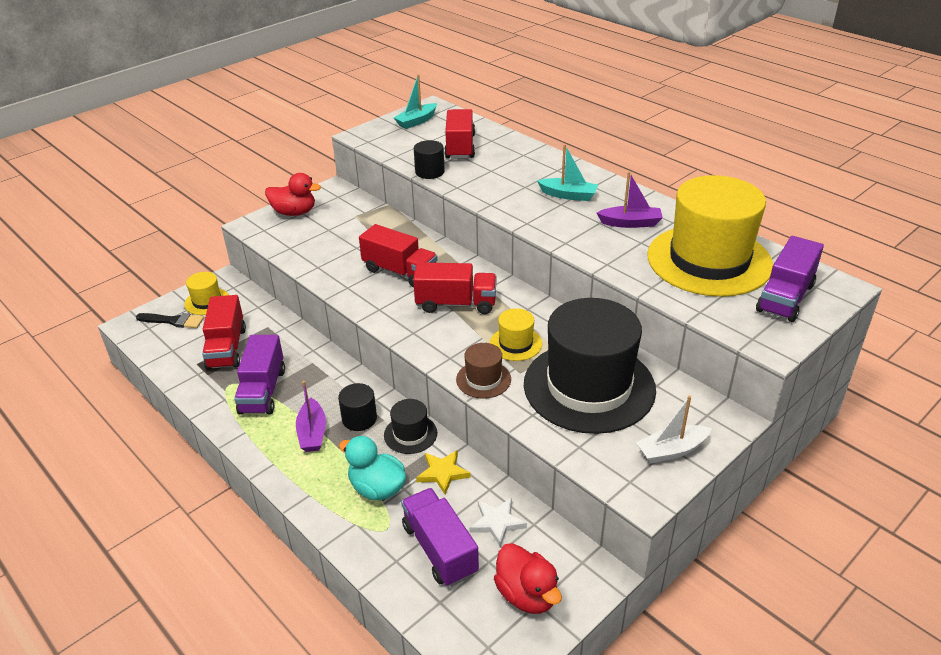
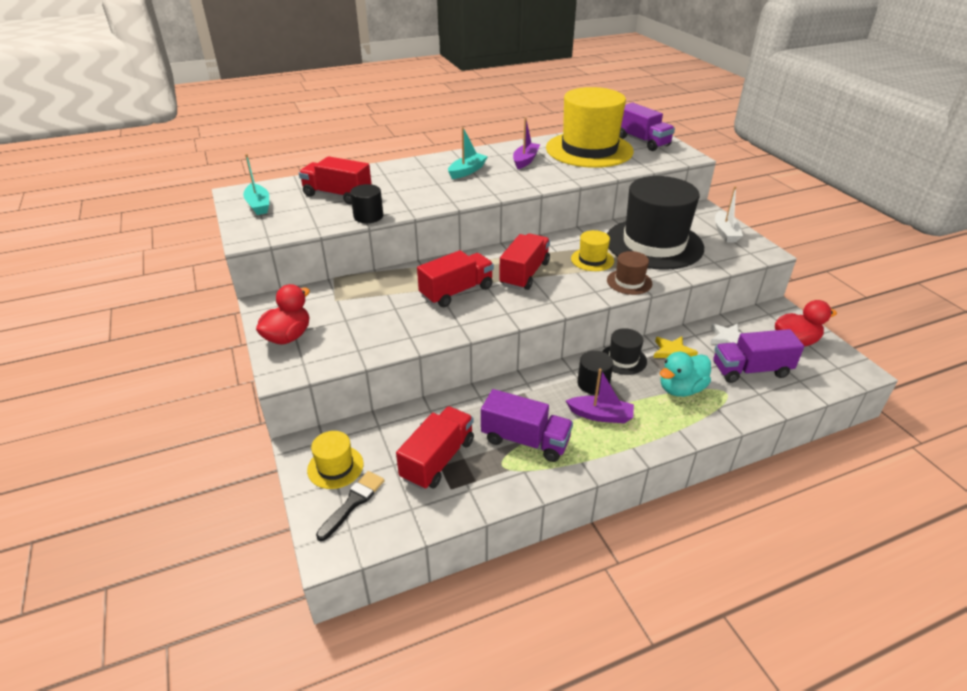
camera: 70 degrees left, 0 degrees up
red truck [202,295,246,370] -> red truck turned 75 degrees counterclockwise [396,406,474,490]

